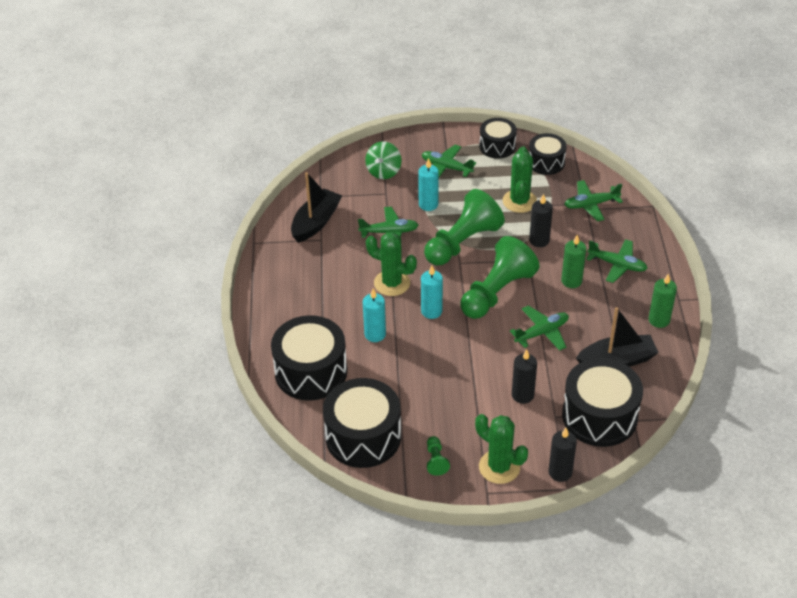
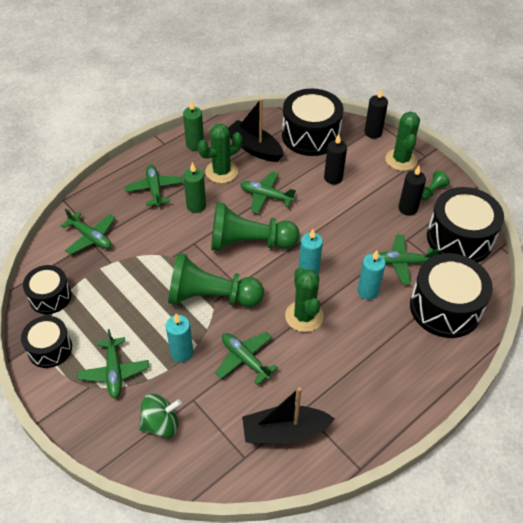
camera: 130 degrees left, 5 degrees up
green cactus [503,146,537,213] -> green cactus moved to [198,123,242,183]
black candle [529,194,553,247] -> black candle moved to [398,166,426,216]
none -> green plane [378,235,440,285]

